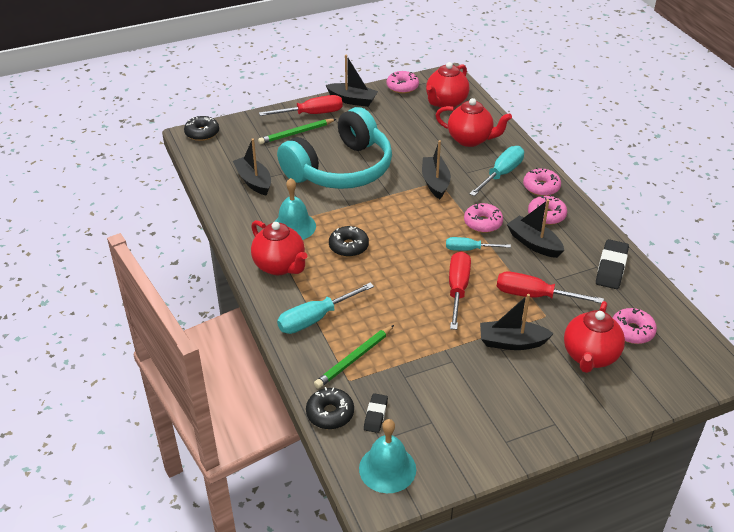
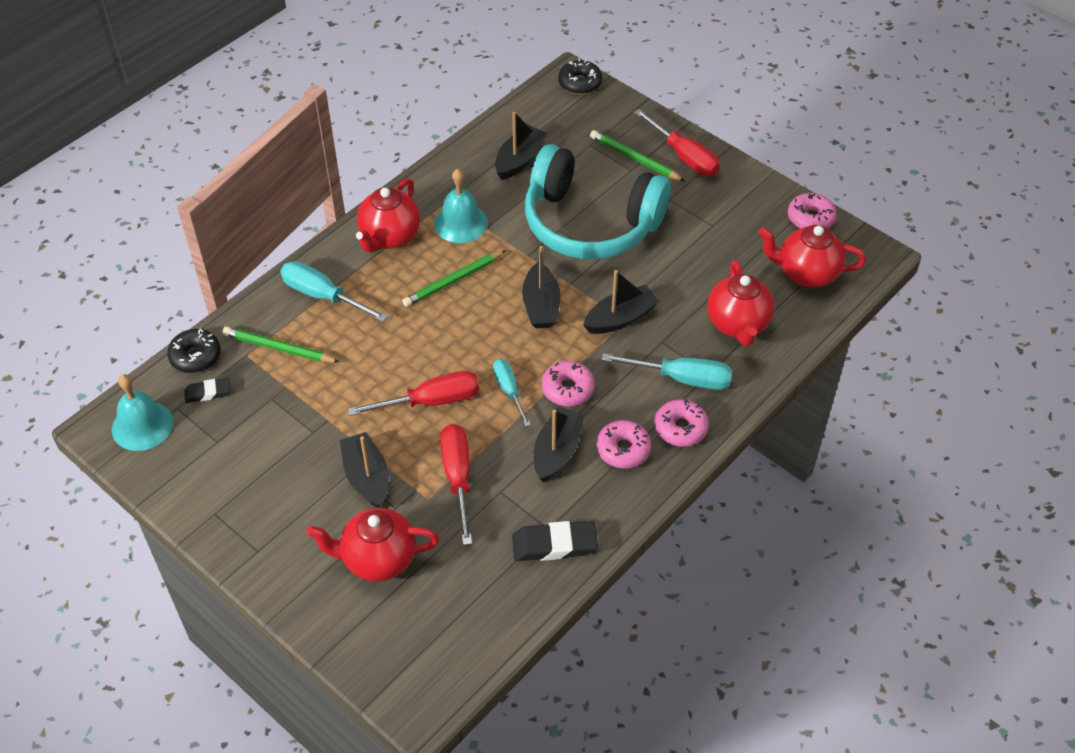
camera: 65 degrees right, 10 degrees up
black boat [326,55,378,107] -> black boat moved to [522,246,560,328]
black donut [329,226,369,257] -> green pencil [402,250,506,307]
pink donut [612,308,657,344] -> none

